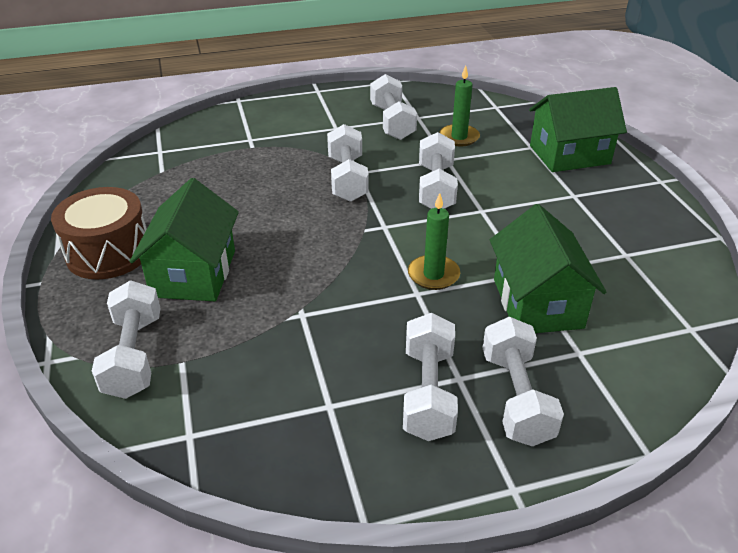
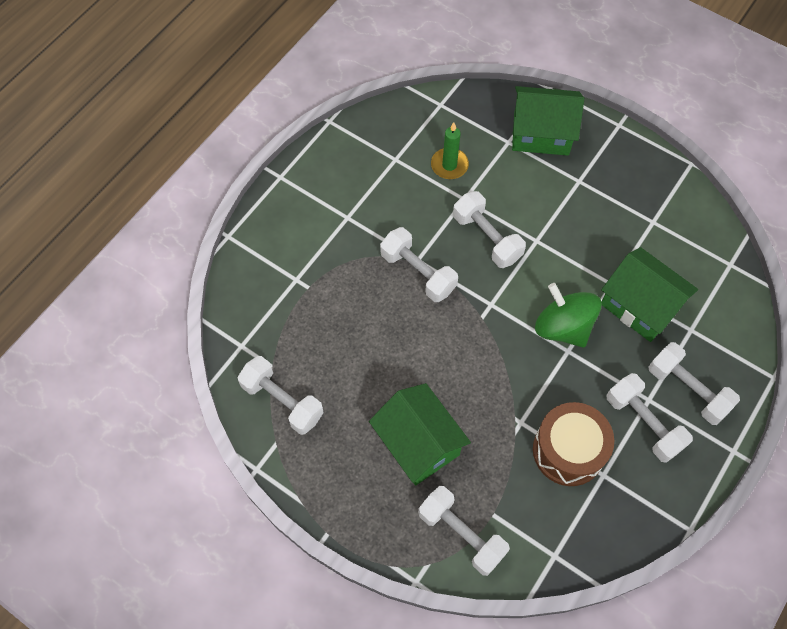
camera: 40 degrees left, 25 degrees up
brown drum [51,187,147,280] -> brown drum moved to [533,402,614,486]
white dumbbell [370,74,417,140] -> white dumbbell moved to [238,356,324,435]
green candle [408,193,460,290] -> green spinning top [535,283,602,347]
green house [529,87,627,172] -> green house turned 60 degrees clockwise [512,86,584,156]

